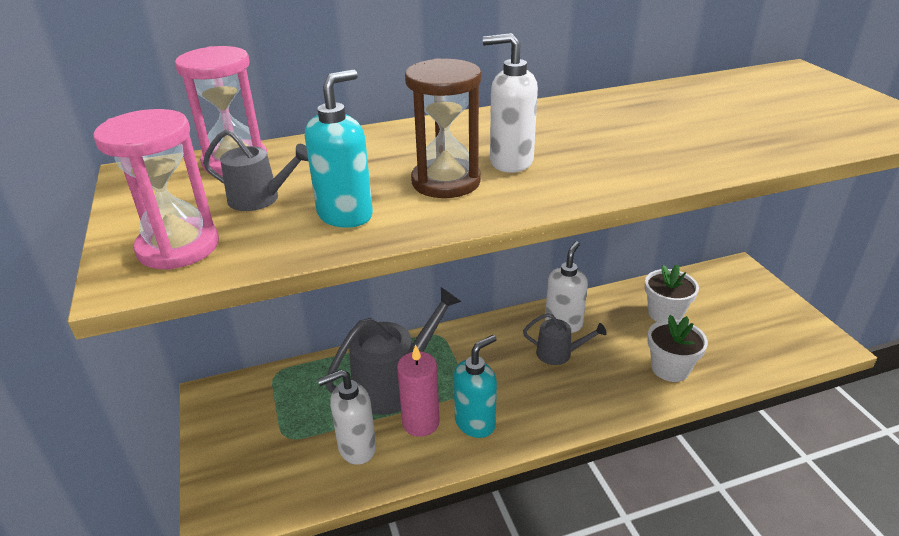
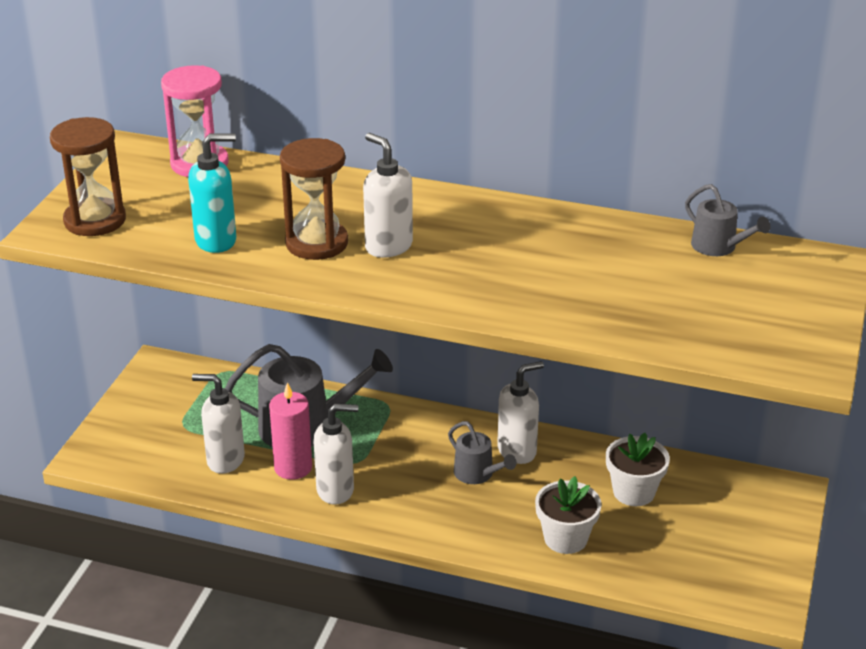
camera: 35 degrees right, 0 degrees up
pink hourglass [93,109,219,270] -> brown hourglass [50,117,126,236]
grey watering can [203,129,308,211] -> grey watering can moved to [685,184,771,256]
turquoise soap dispenser [454,335,497,438] -> white soap dispenser [314,404,358,504]

